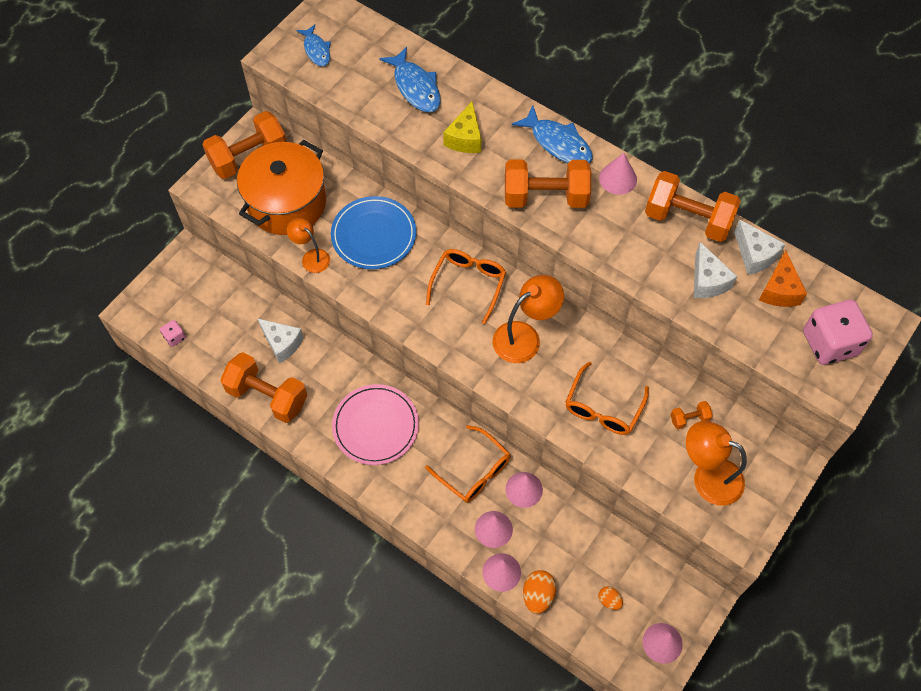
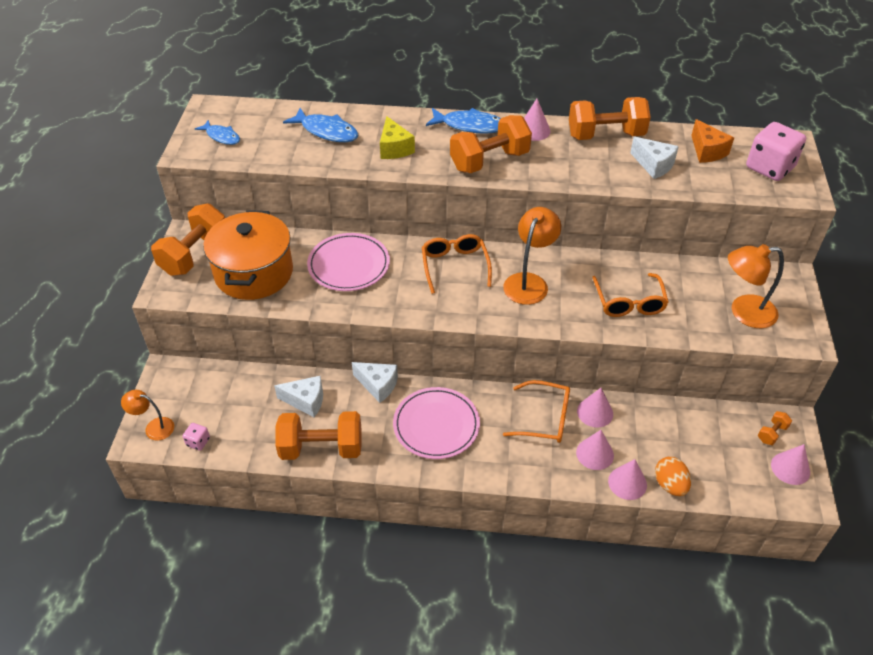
camera: 30 degrees left, 15 degrees down
orange lamp [287,218,330,273] -> orange lamp moved to [121,390,174,441]
blue plate [331,196,416,269] -> pink plate [307,233,390,291]
orange egg [598,586,623,610] -> none
orange dumbbell [671,401,713,429] -> orange dumbbell moved to [758,411,792,445]
white cheese [734,219,785,275] -> white cheese moved to [352,362,398,403]

